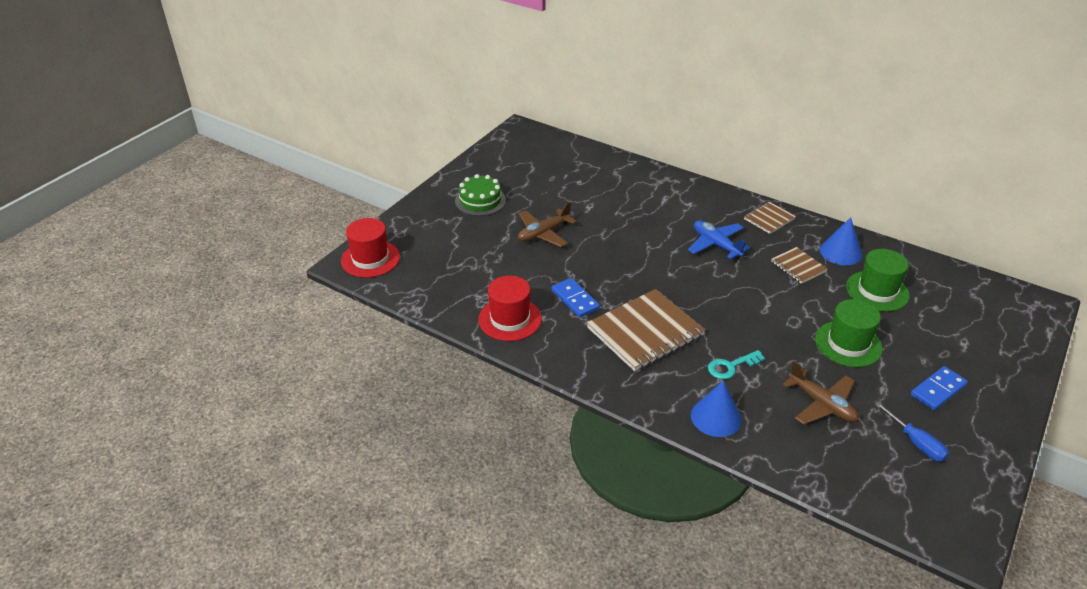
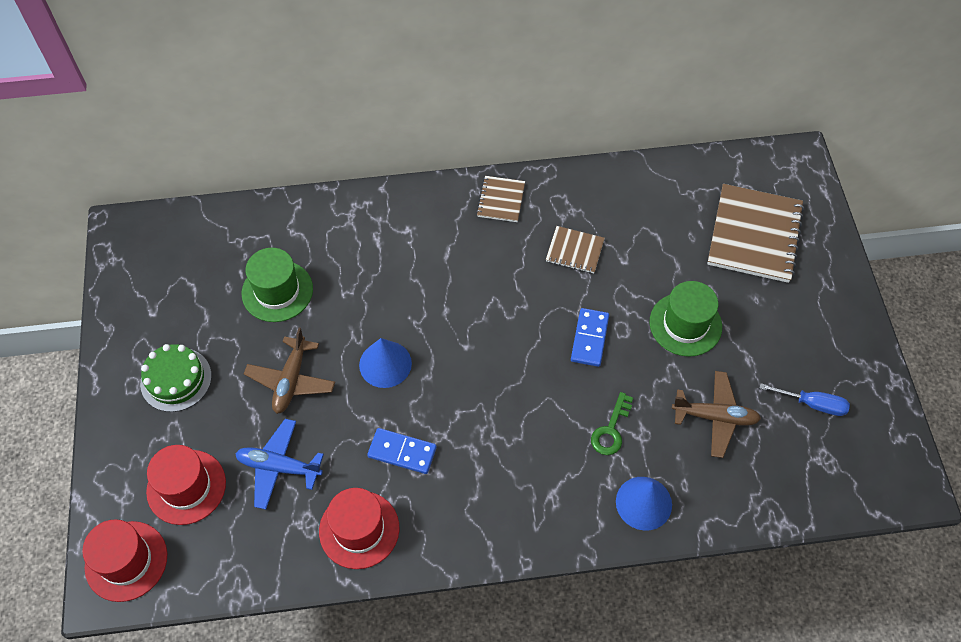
camera: 40 degrees left, 20 degrees up
brown notebook [587,289,705,371] -> brown notebook moved to [707,184,804,283]
blue plane [688,220,751,260] -> blue plane moved to [235,419,324,510]
turquoise key [708,350,765,379] -> green key [591,392,633,455]
blue cone [820,217,862,265] -> blue cone moved to [359,338,412,388]
green hat [846,249,910,312] -> green hat moved to [242,248,313,322]
blue domino [911,366,968,410] -> blue domino moved to [571,308,609,367]
none -> red hat [146,445,226,525]

